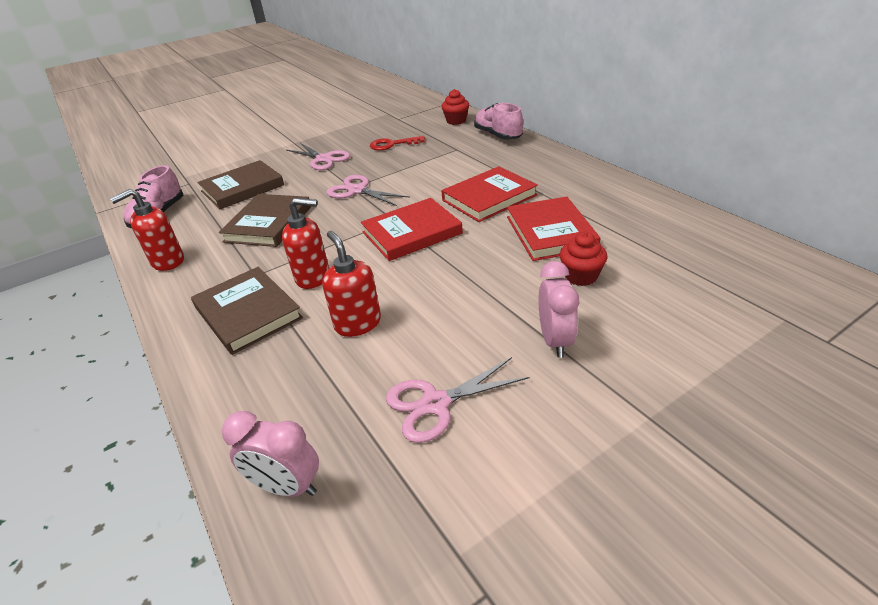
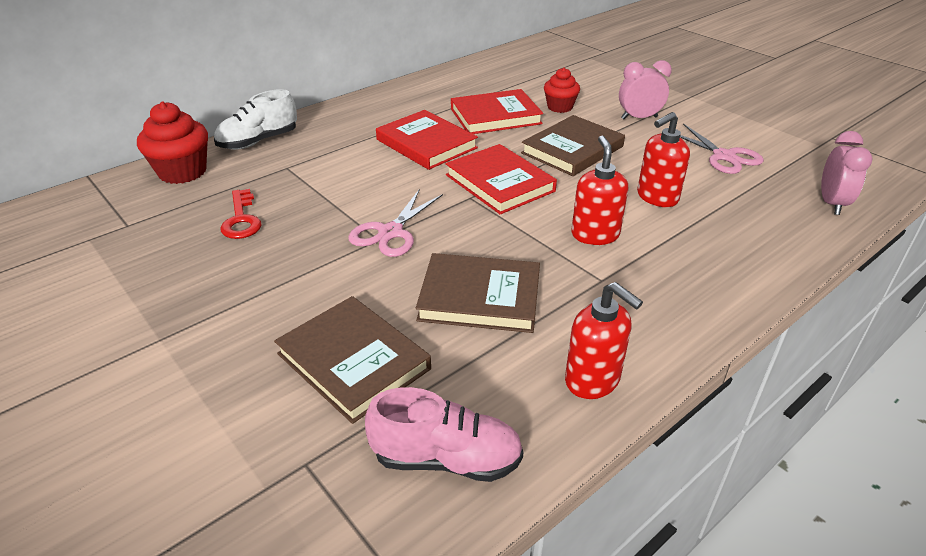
camera: 100 degrees left, 0 degrees up
brown book [191,267,303,355] -> brown book moved to [521,115,625,176]
pink scissors [286,143,350,170] -> none
red cupcake [441,89,469,125] -> red cupcake [137,102,208,184], size x1.56
pink shoe [474,103,523,140] -> white shoe [214,89,297,150]

